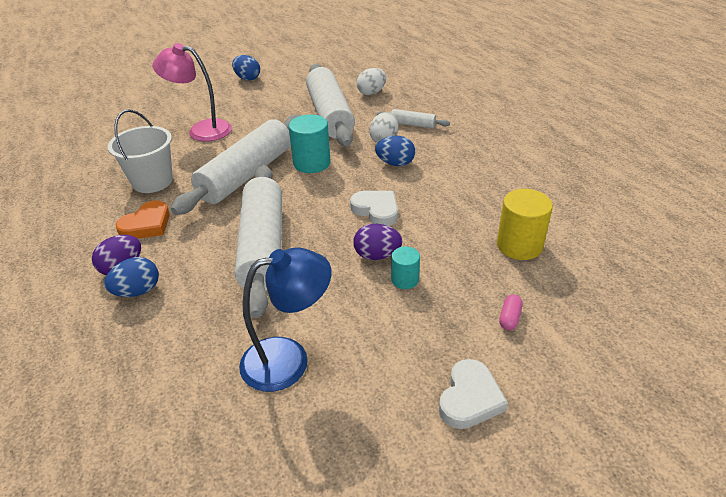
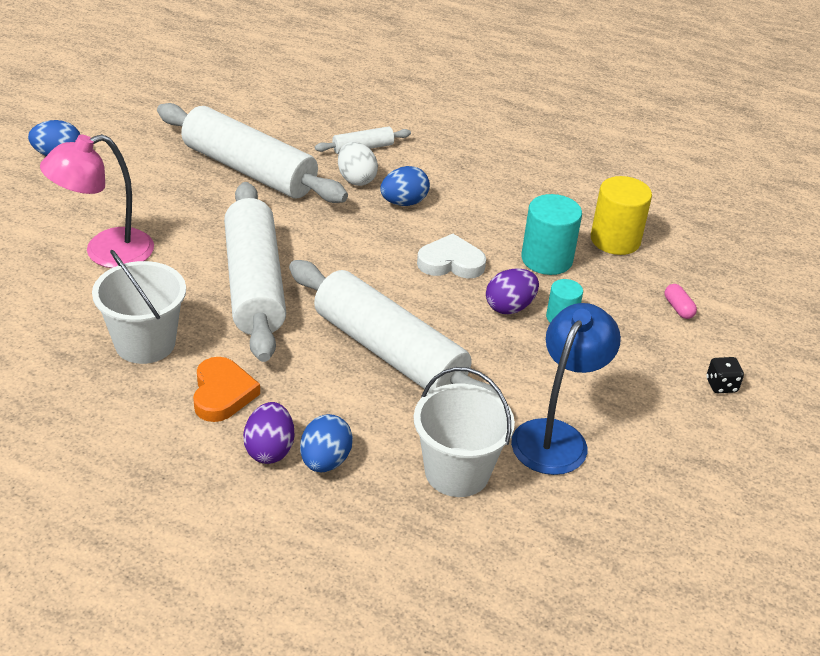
camera: 45 degrees left, 0 degrees up
turquoise cylinder [289,114,331,173] -> turquoise cylinder moved to [521,194,582,275]
white egg [357,68,386,95] -> none
white heart [439,359,508,429] -> black dice [707,357,744,393]
none -> white bucket [414,367,515,497]

